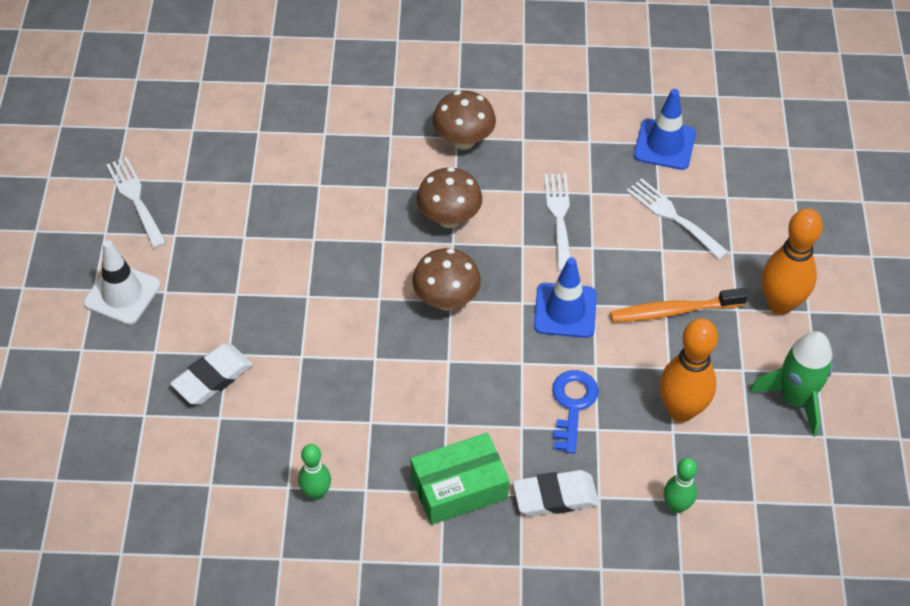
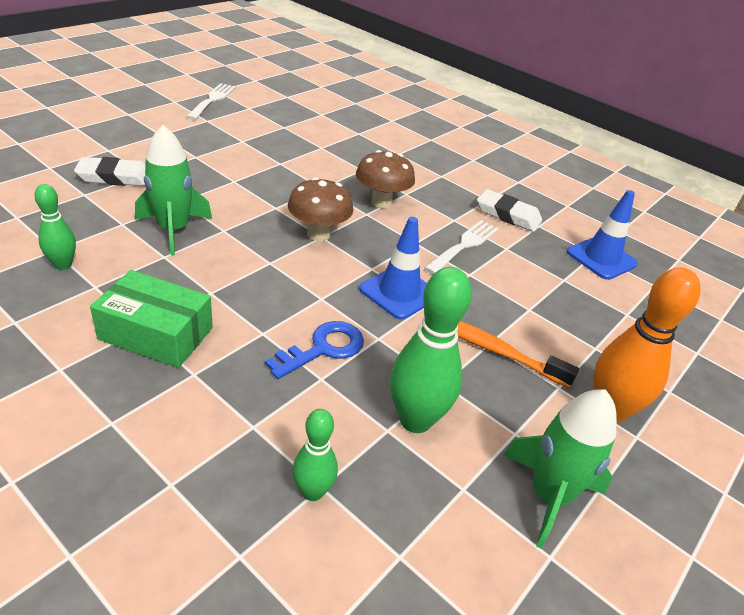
camera: 35 degrees right, 15 degrees down
white traffic cone [84,240,161,325] -> none
brown mushroom [433,90,496,150] -> none
white eraser [513,470,599,516] -> white eraser moved to [477,189,542,232]
white fork [626,179,729,259] -> none
orange bowling pin [659,318,718,422] -> green bowling pin [390,267,472,433]
none -> green rocket [135,125,212,256]

